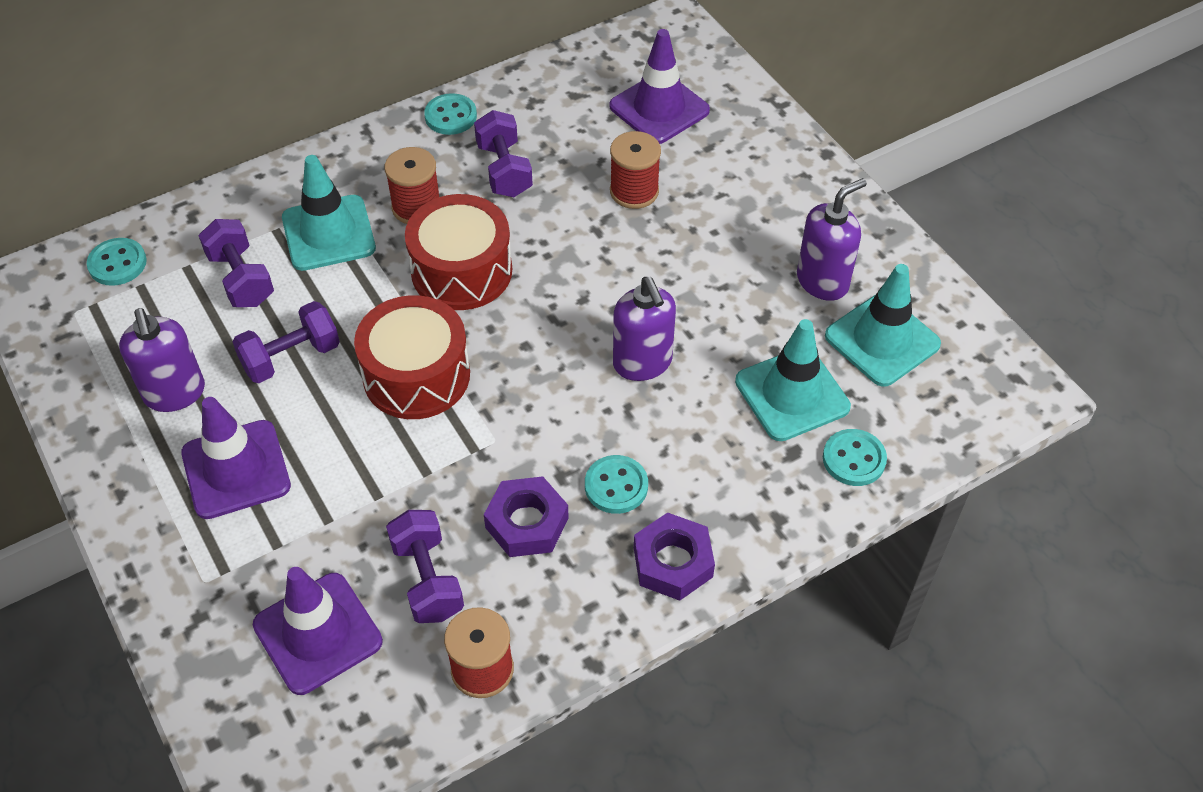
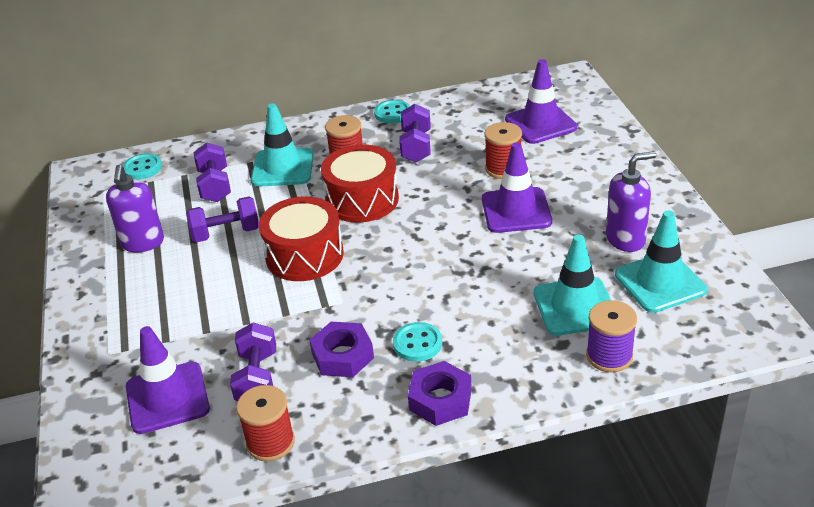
camera: 20 degrees right, 15 degrees down
purple traffic cone [181,397,291,519] -> purple traffic cone moved to [482,142,552,233]
purple soap dispenser [613,277,676,381] -> none
turquoise button [823,429,887,486] -> purple spool [586,300,637,372]

